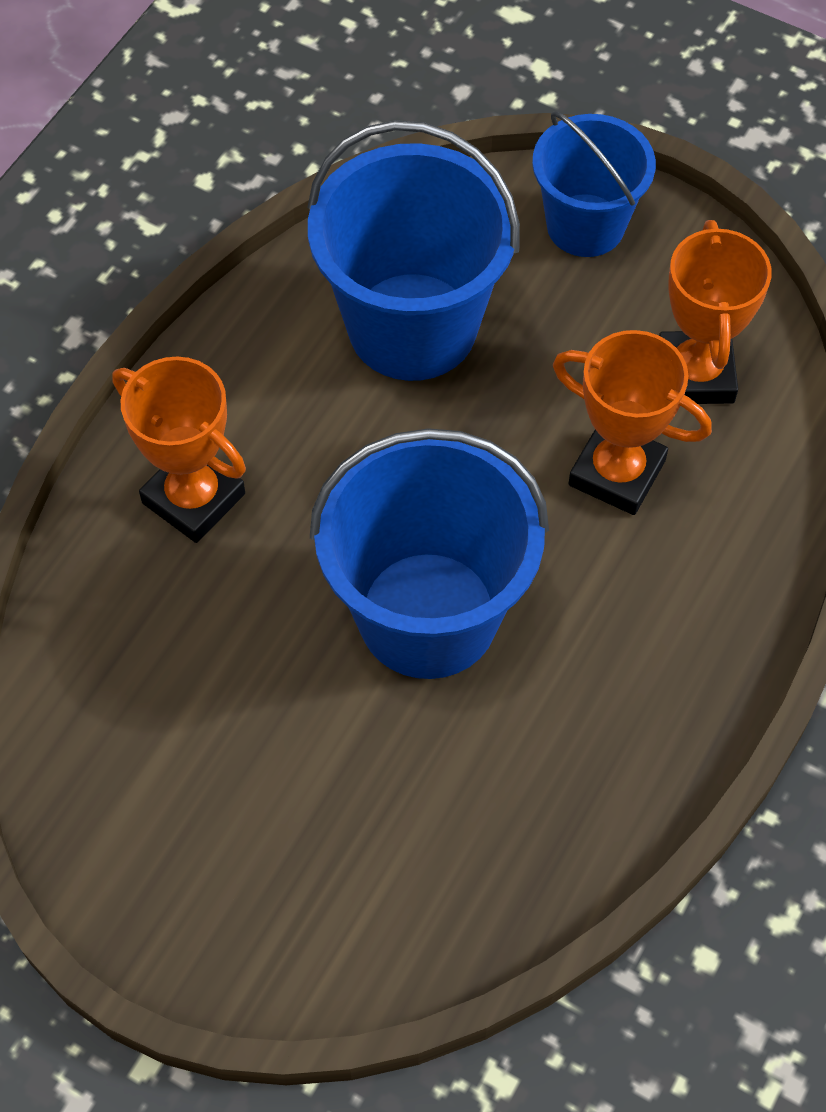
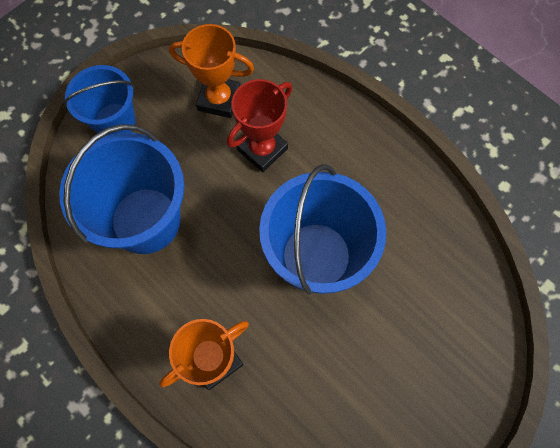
camera: 75 degrees left, 10 degrees up
orange trophy [553,330,712,515] -> red trophy [227,79,292,172]

